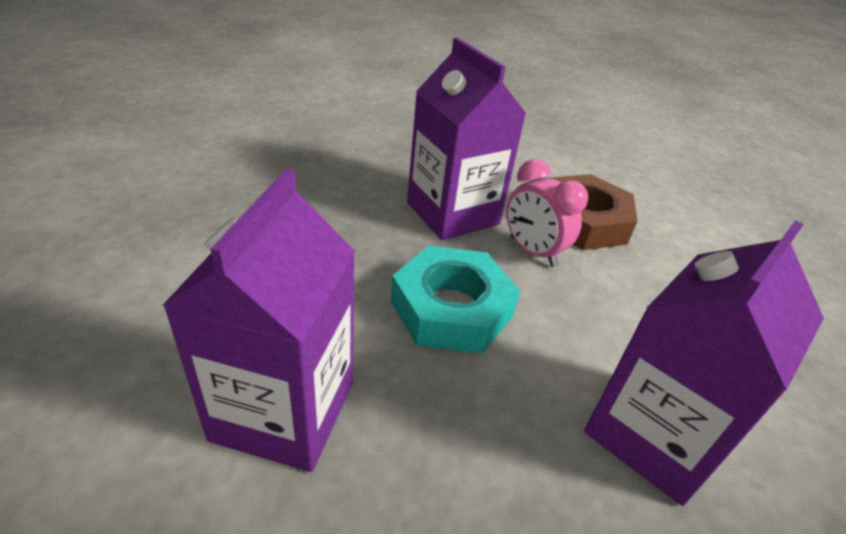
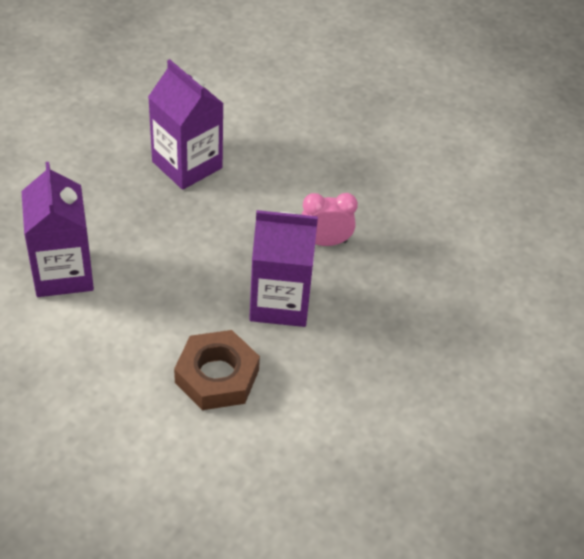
camera: 125 degrees right, 10 degrees up
turquoise nut [391,245,520,353] -> none
pink clock [506,159,588,267] -> pink clock moved to [301,193,358,246]

